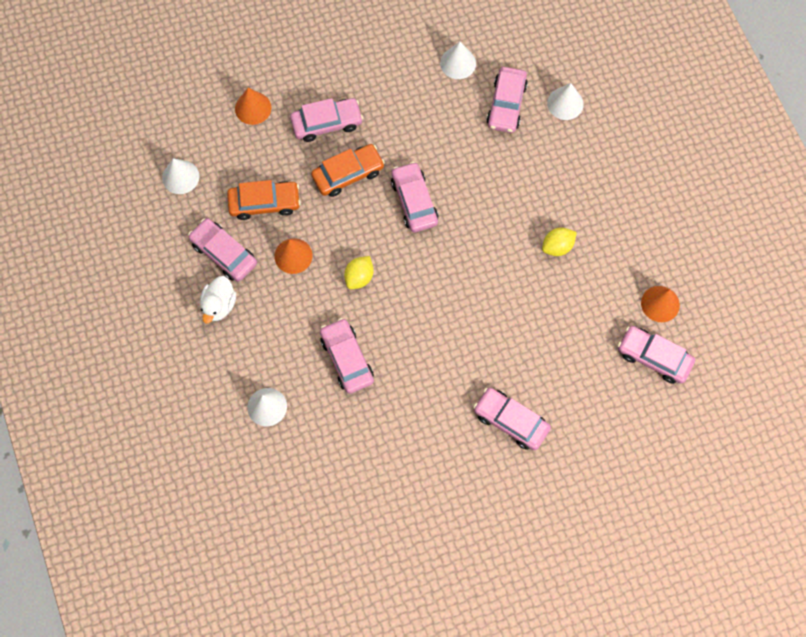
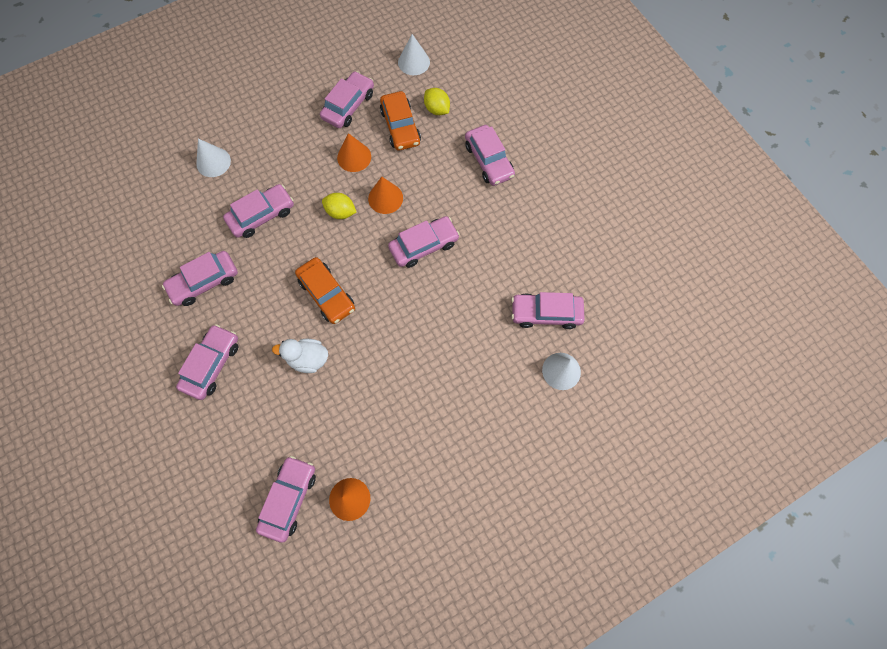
camera: 80 degrees right, 0 degrees up
white duck [200,276,236,323] -> white duck moved to [272,339,328,373]
orange cone [235,88,271,125] -> orange cone moved to [368,177,403,214]
orange car [311,144,385,197] -> orange car moved to [295,257,355,324]
white cone [440,42,476,79] -> none
yellow lemon [542,227,577,256] -> yellow lemon moved to [424,88,450,115]
none -> pink car [162,251,238,306]

